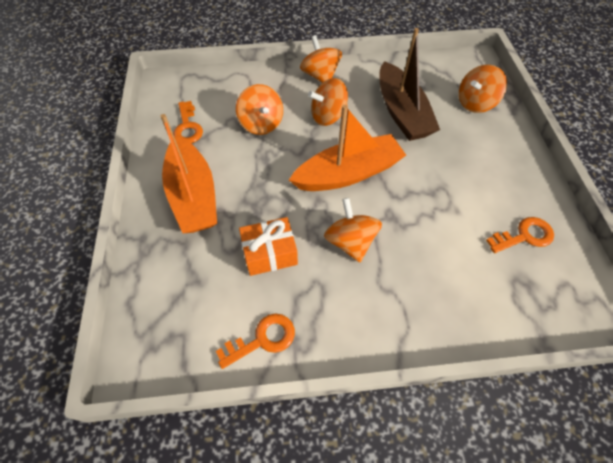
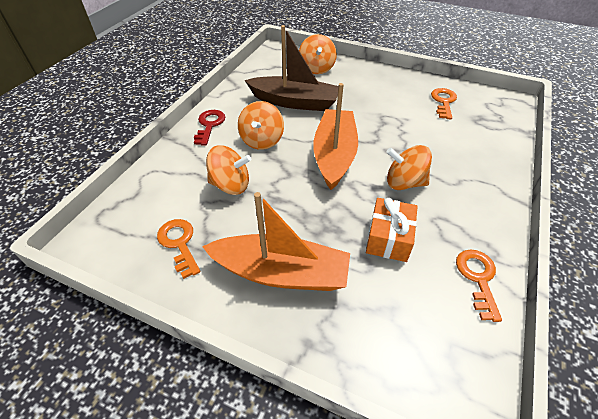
camera: 60 degrees left, 10 degrees down
orange key [173,101,203,143] -> orange key turned 135 degrees counterclockwise [157,219,200,279]
orange spinning top [300,35,342,83] -> red key [194,110,225,146]

